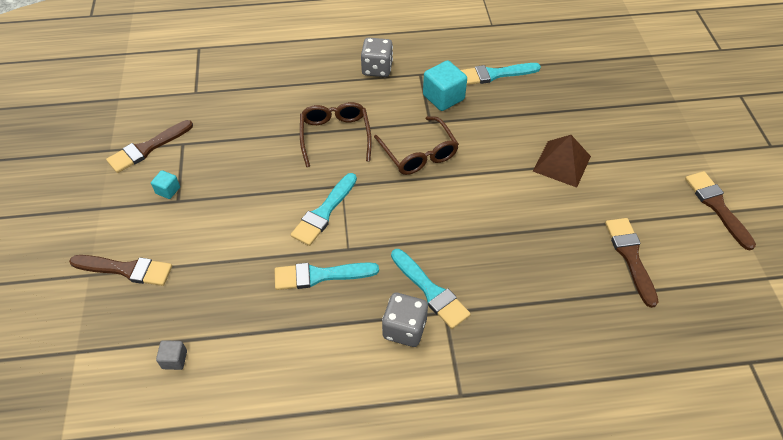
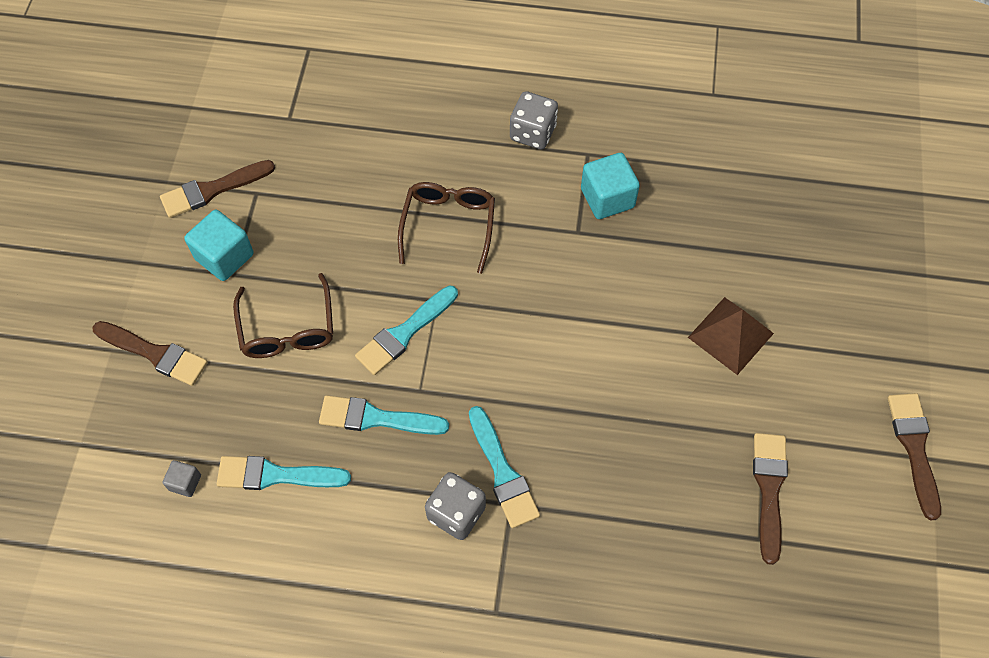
camera: 15 degrees right, 10 degrees up
turquoise cube [151,170,180,199] -> turquoise cube [184,210,253,281], size x1.90
brown glasses [374,116,459,175] -> brown glasses moved to [233,273,333,358]
turquoise brush [461,63,541,85] -> turquoise brush moved to [217,456,351,490]

